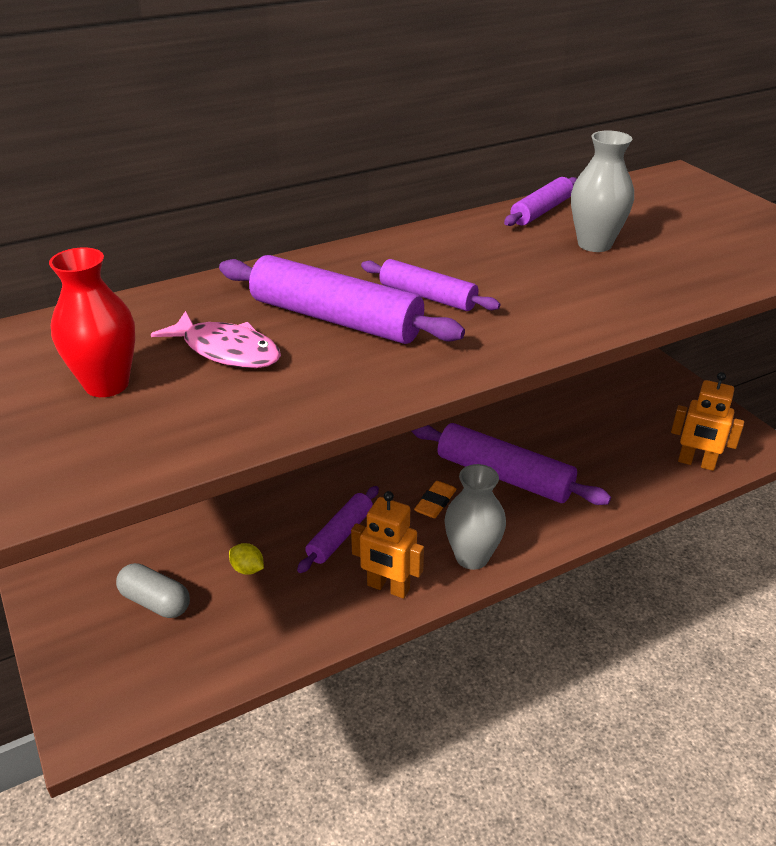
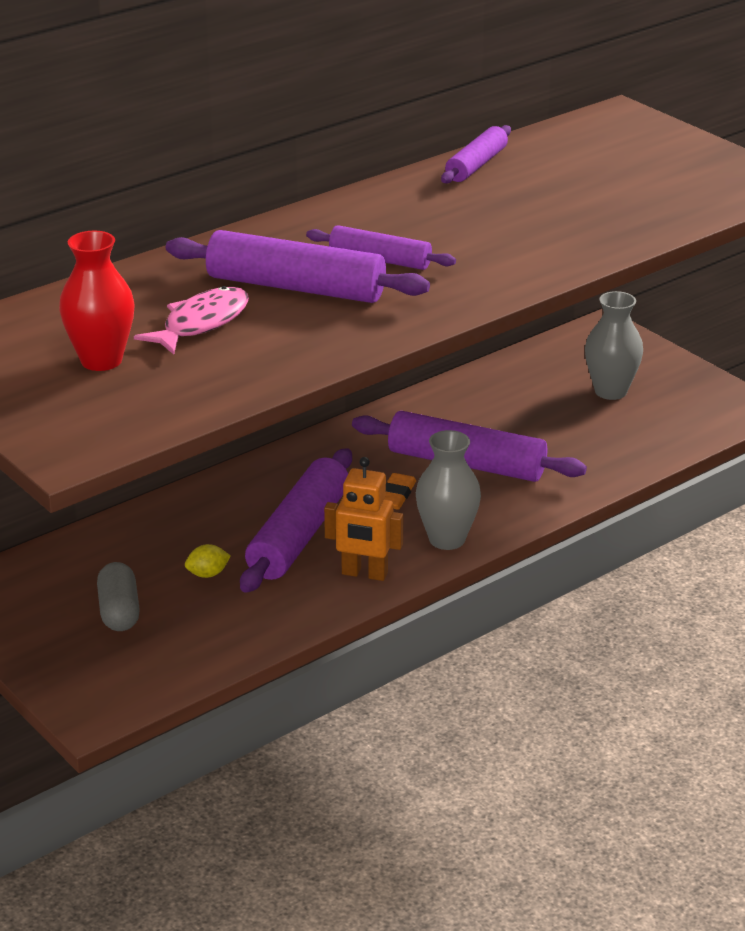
camera: 10 degrees left, 5 degrees down
grey capsule [116,563,190,618] -> grey capsule turned 60 degrees clockwise [97,562,140,631]
pink fish [151,311,281,368] -> pink fish turned 75 degrees counterclockwise [134,286,249,354]
yellow lemon [229,543,264,575] -> yellow lemon turned 45 degrees counterclockwise [185,544,231,578]
purple rolling pin [297,486,379,573] -> purple rolling pin [240,448,352,593], size x1.69
grey vase [571,130,634,252] -> grey vase moved to [585,291,643,400]
orange robot [671,372,744,471] -> none

